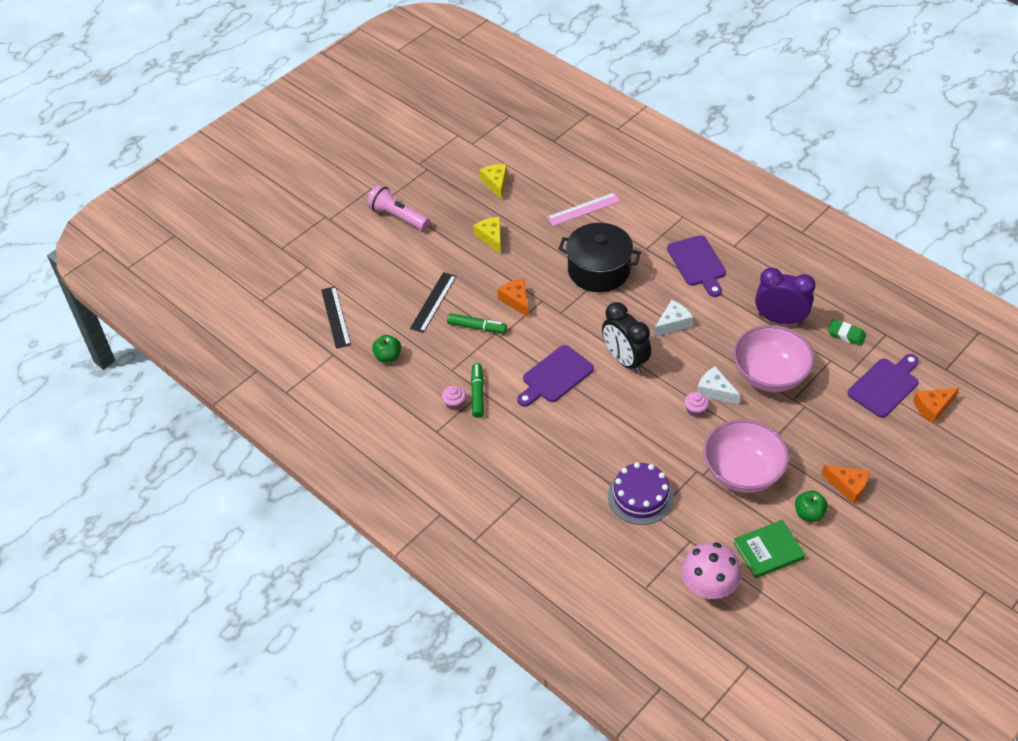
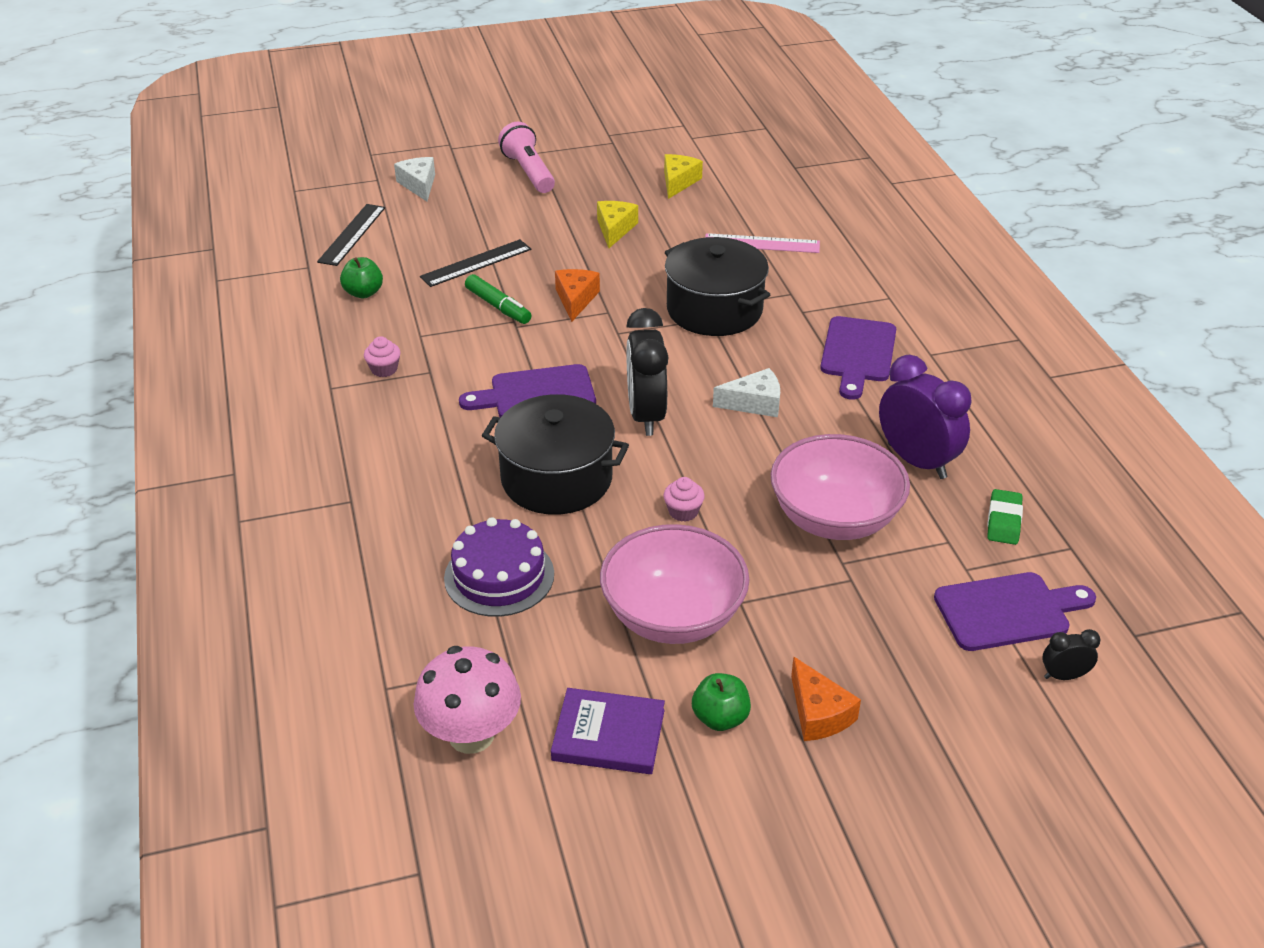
camera: 30 degrees right, 10 degrees down
green marker [471,363,484,418] -> none
white cheese [697,366,740,405] -> white cheese moved to [394,157,435,201]
green book [734,520,805,579] -> purple book [551,688,665,774]
green eraser [828,319,866,346] -> green eraser turned 45 degrees clockwise [987,489,1023,545]
orange cheese [913,388,959,424] -> black clock [1042,629,1101,680]
none -> black pot [482,394,629,515]

